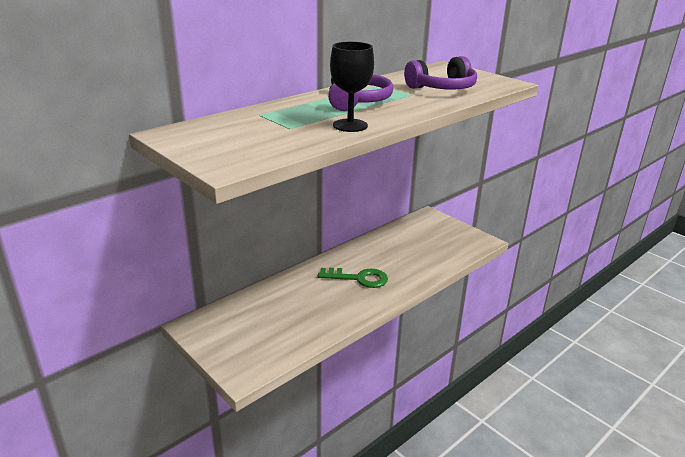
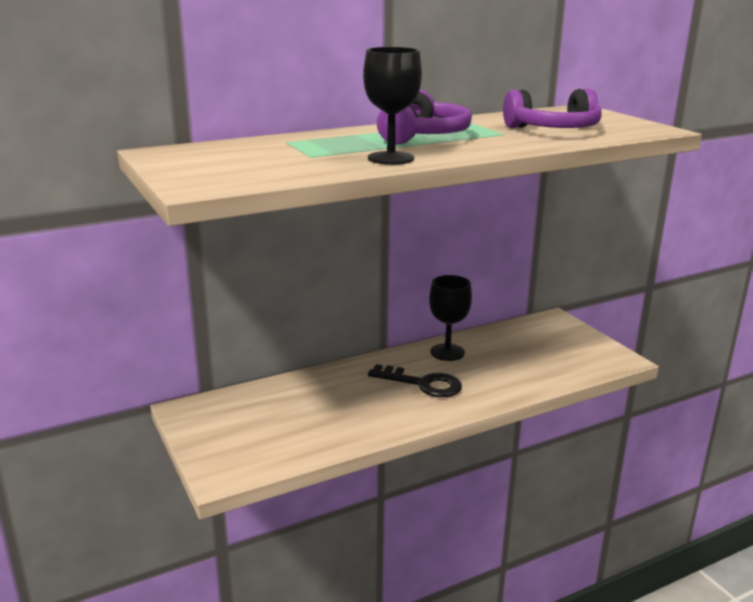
camera: 15 degrees right, 5 degrees down
green key [318,268,388,288] -> black key [368,364,462,397]
none -> black goblet [429,275,472,361]

